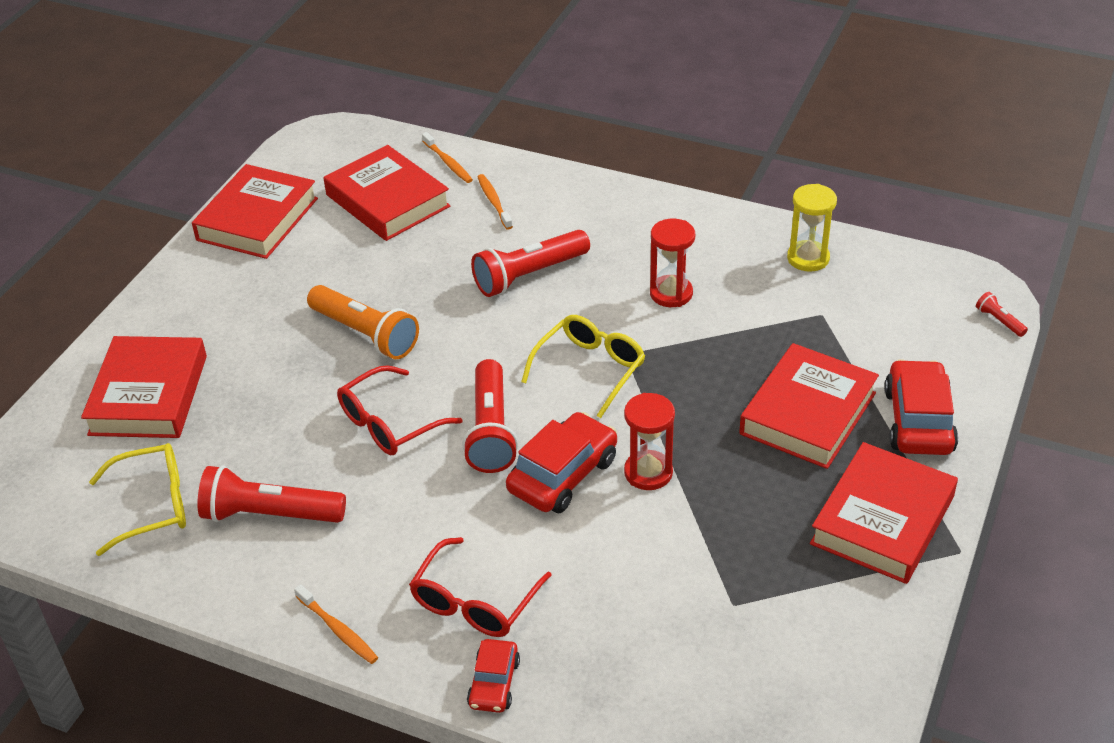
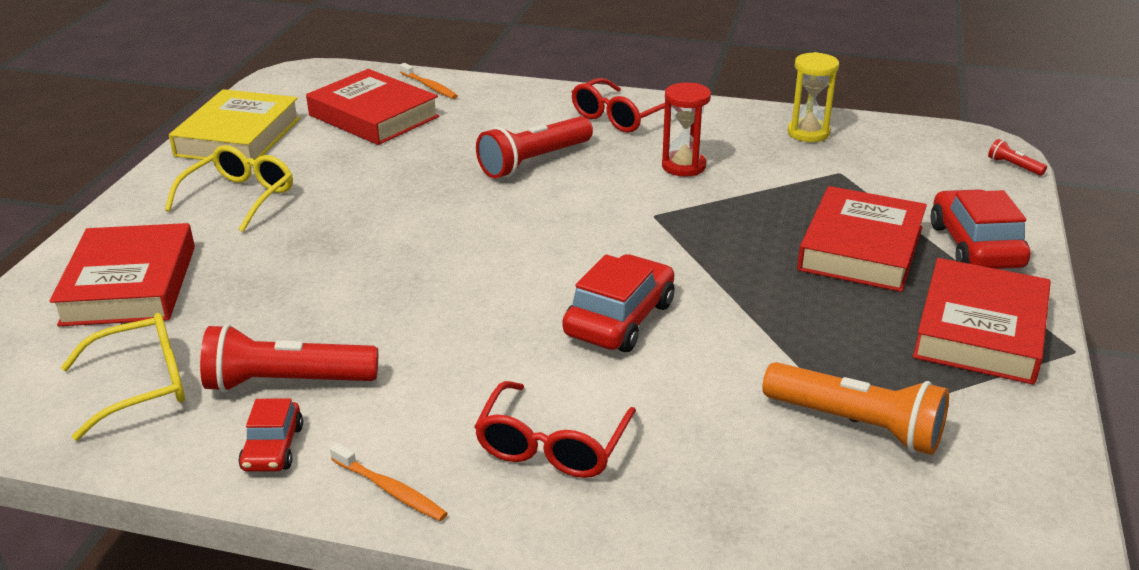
camera: 10 degrees left, 10 degrees down
red book [192,164,318,259] -> yellow book [169,89,301,166]
orange flashlight [307,285,419,359] -> orange flashlight moved to [762,362,949,455]
red glasses [337,365,463,455] -> red glasses moved to [572,78,665,133]
red flashlight [462,359,518,473] -> none
red car [467,639,520,713] -> red car moved to [238,399,303,472]
orange toothbrush [478,174,513,230] -> none
yellow glasses [521,315,645,418] -> yellow glasses moved to [165,145,293,232]
red hourglass [624,393,675,490] -> none

